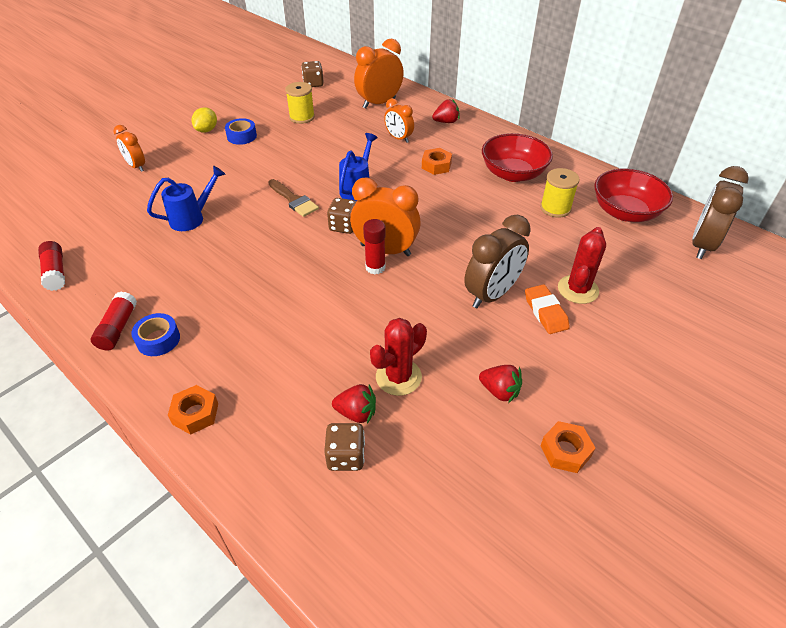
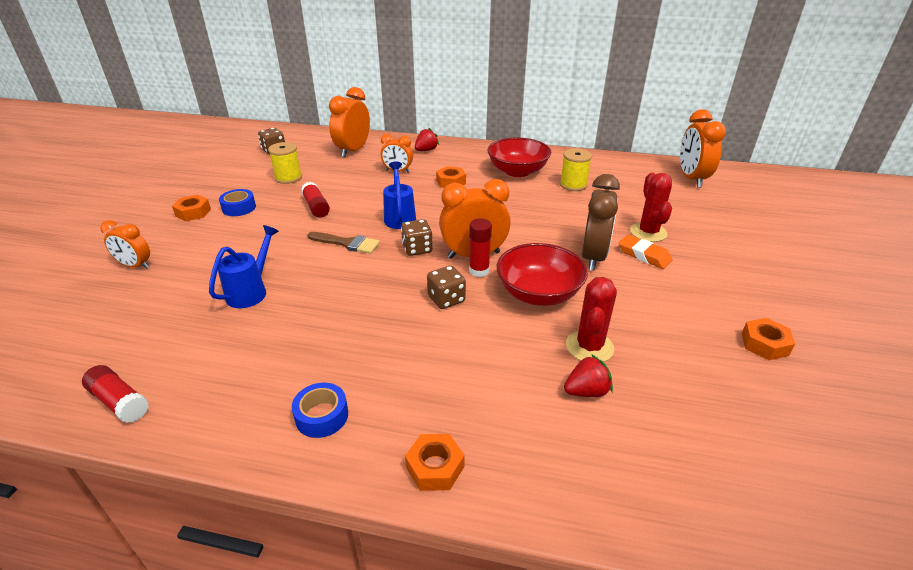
camera: 30 degrees left, 10 degrees down
red glue stick [91,292,137,351] -> red glue stick moved to [301,182,330,218]
yellow lemon [192,107,217,133] -> orange nut [172,195,211,221]
brown dice [324,423,365,471] -> brown dice moved to [427,265,466,309]
red strawberry [479,365,522,403] -> none
red bowl [594,169,673,222] -> red bowl moved to [497,243,588,306]
brown clock [692,166,749,259] -> orange clock [680,109,726,188]

